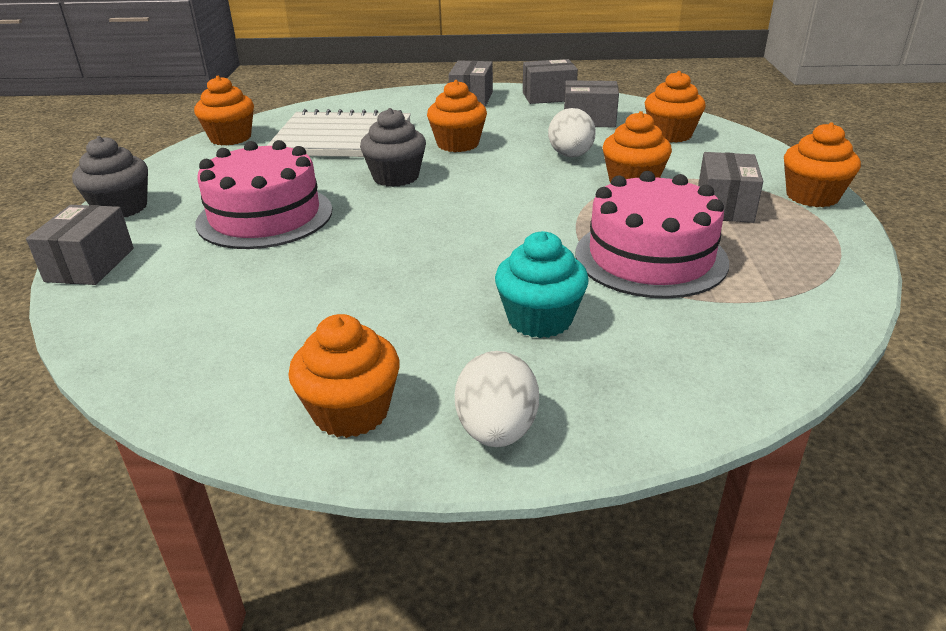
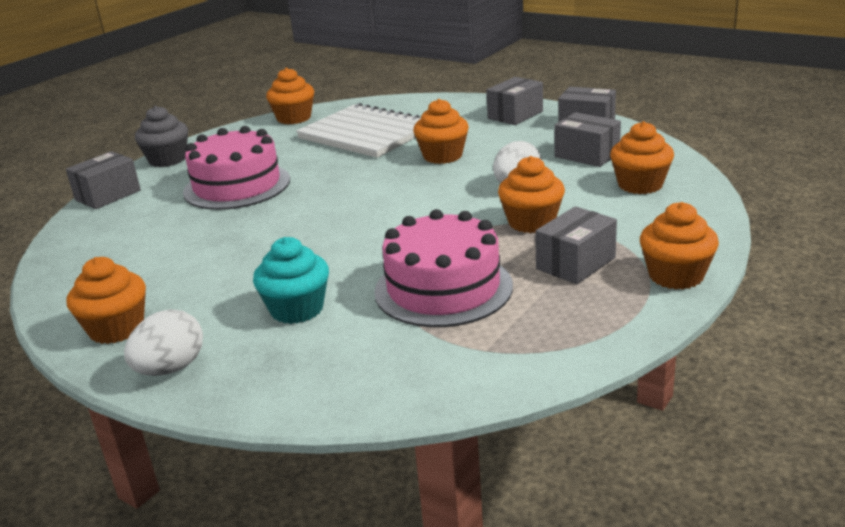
camera: 35 degrees right, 5 degrees down
grey cupcake [360,108,426,187] -> none

